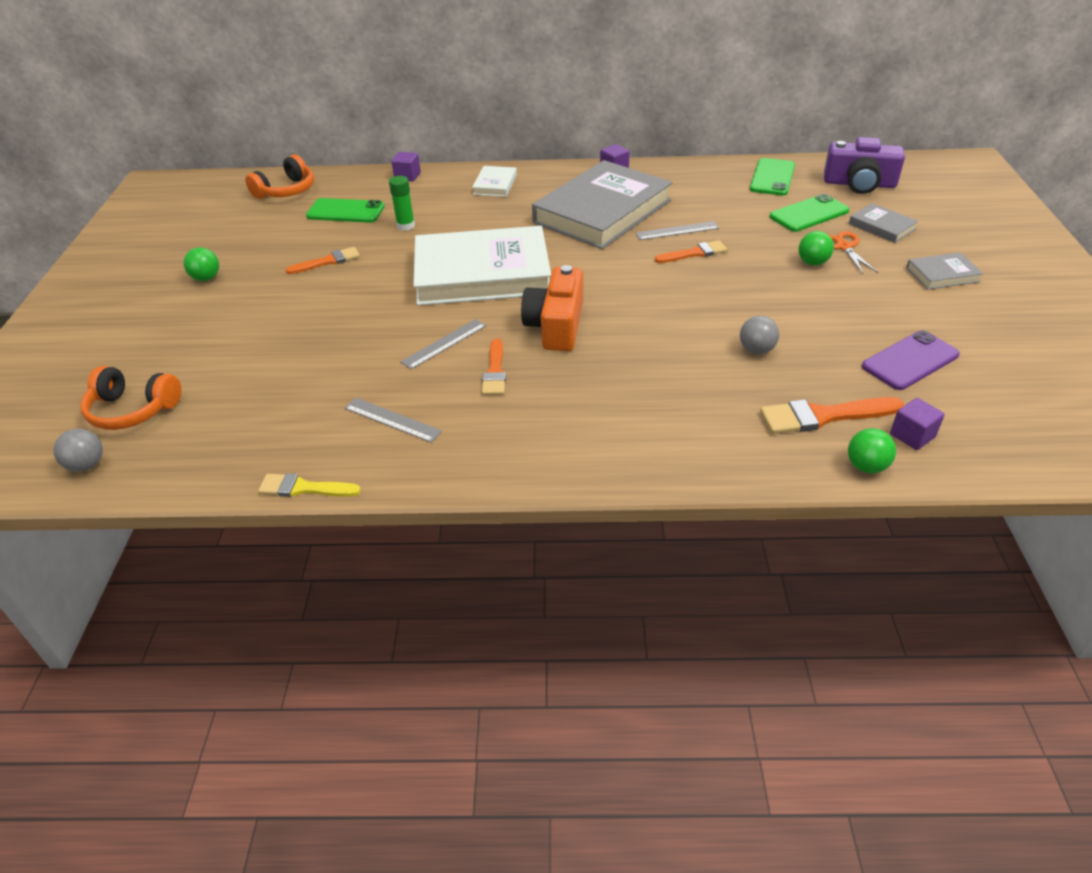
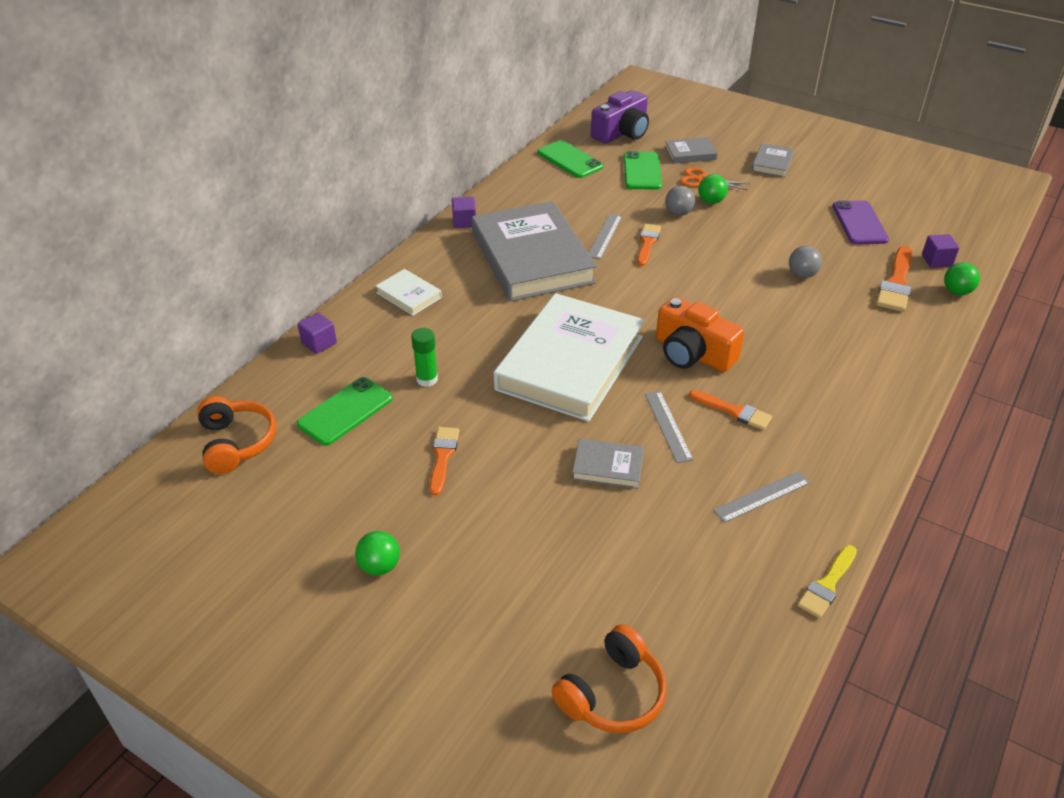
camera: 60 degrees left, 0 degrees up
grey ball [53,429,103,472] -> grey ball moved to [665,186,695,216]
none -> grey book [572,438,644,489]

